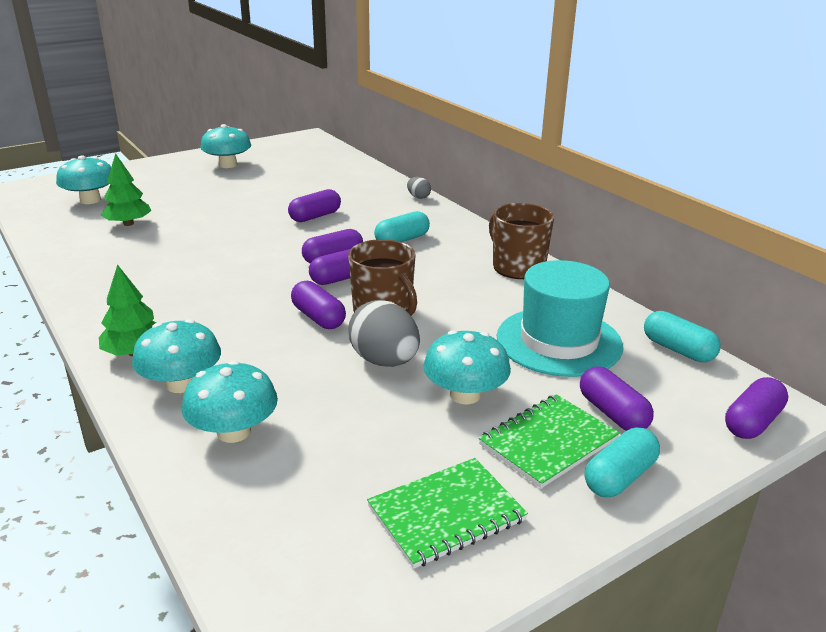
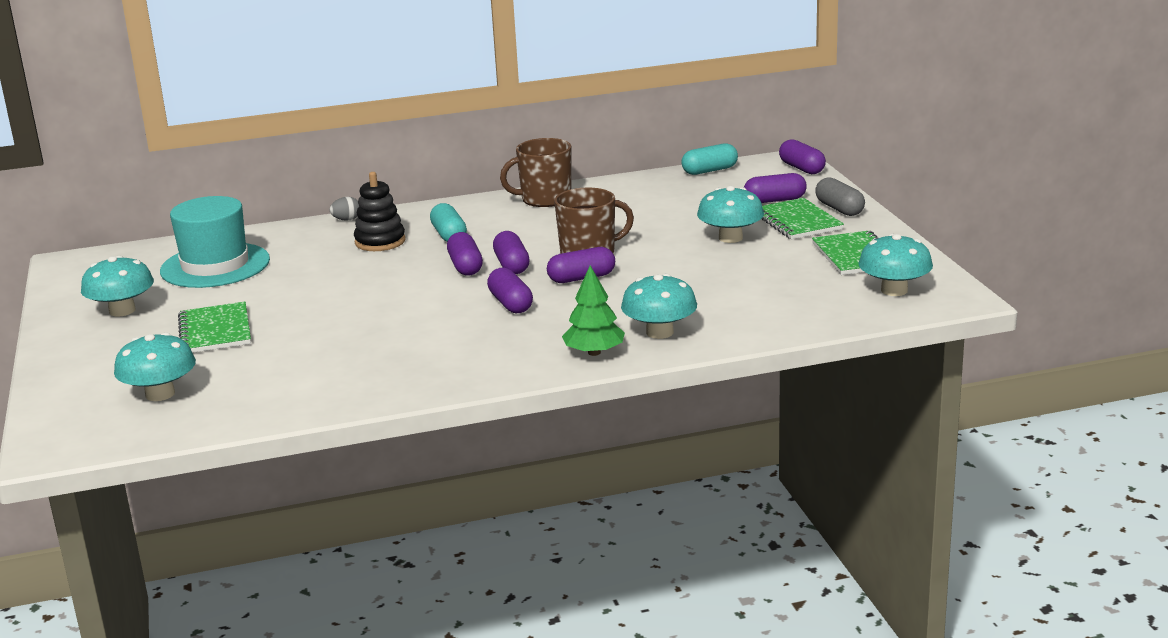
camera: 70 degrees left, 5 degrees down
green tree [101,153,151,226] -> none
turquoise mushroom [182,360,278,443] -> turquoise mushroom moved to [858,234,933,296]
purple capsule [288,189,341,222] -> purple capsule moved to [487,267,533,313]
grey egg [348,300,420,367] -> none
turquoise hat [497,260,623,377] -> turquoise hat moved to [160,196,270,288]
turquoise capsule [585,428,660,497] -> grey capsule [815,177,865,216]
none -> green notebook [178,302,251,353]
none -> black stacking toy [354,172,406,251]

